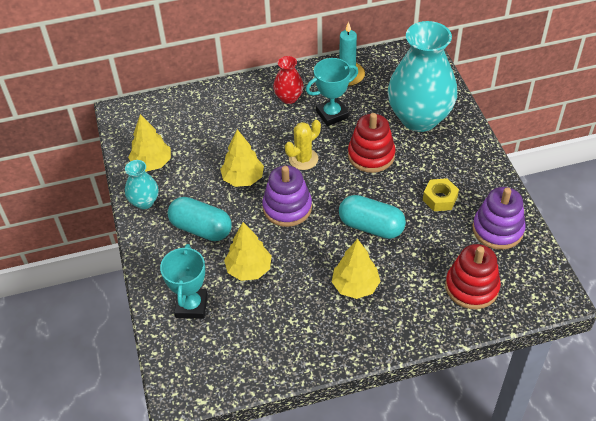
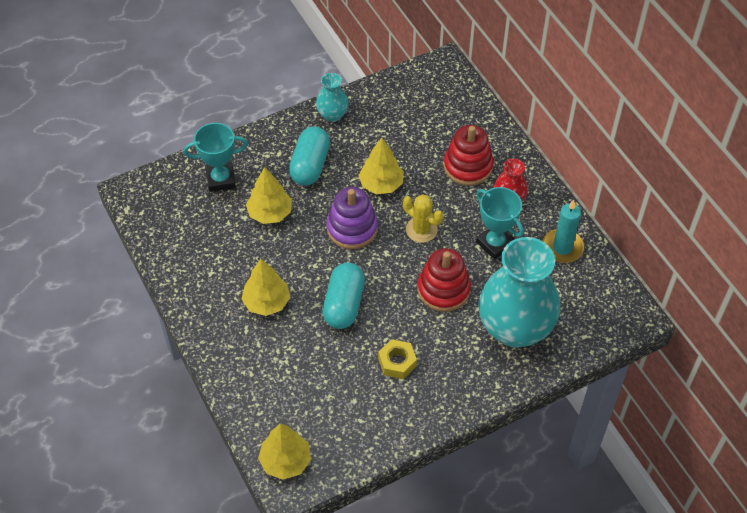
camera: 75 degrees right, 5 degrees up
yellow tree [128,114,171,171] -> yellow tree moved to [258,423,311,480]
red stacking toy [445,244,501,309] -> red stacking toy moved to [444,125,494,186]
purple stacking toy [473,187,526,250] -> none

